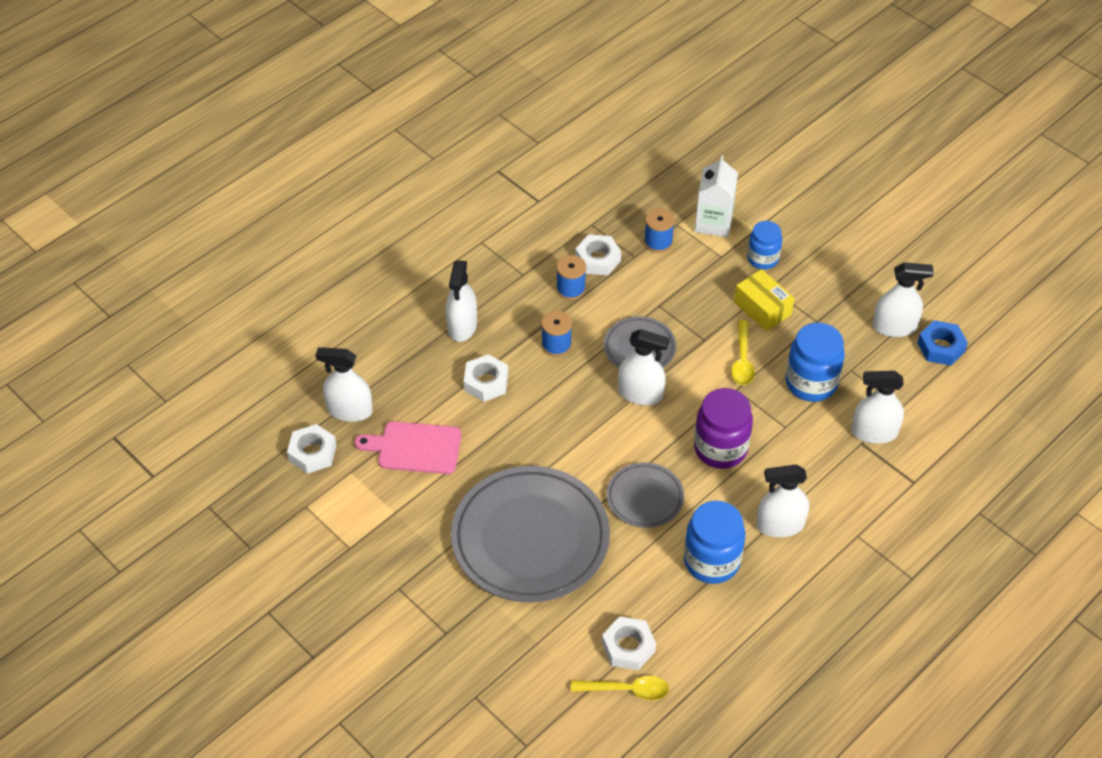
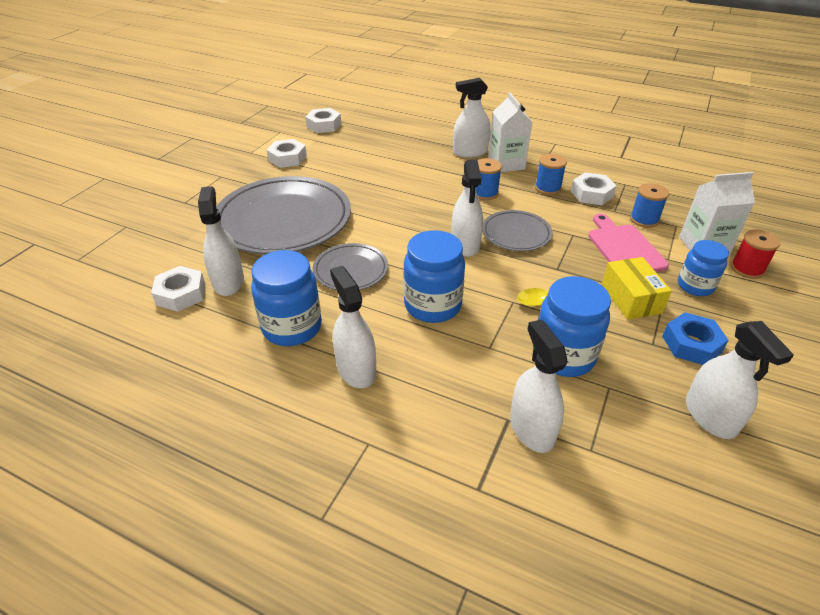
camera: 70 degrees right, 10 degrees down
white spray bottle [315,347,373,422] -> white spray bottle moved to [198,186,244,296]
pink cutting board [355,421,461,474] -> pink cutting board moved to [588,214,669,272]
white nut [463,354,508,402] -> white nut moved to [267,139,307,168]
yellow spoon [571,676,669,700] -> none
purple jar [694,388,753,469] -> blue jar [403,230,465,323]
yellow box [734,269,794,331] -> yellow box turned 45 degrees counterclockwise [602,257,672,320]
blue nut [917,320,968,366] -> blue nut moved to [662,312,729,365]
none -> white carton [488,92,532,172]
none -> red spool [731,229,780,279]

